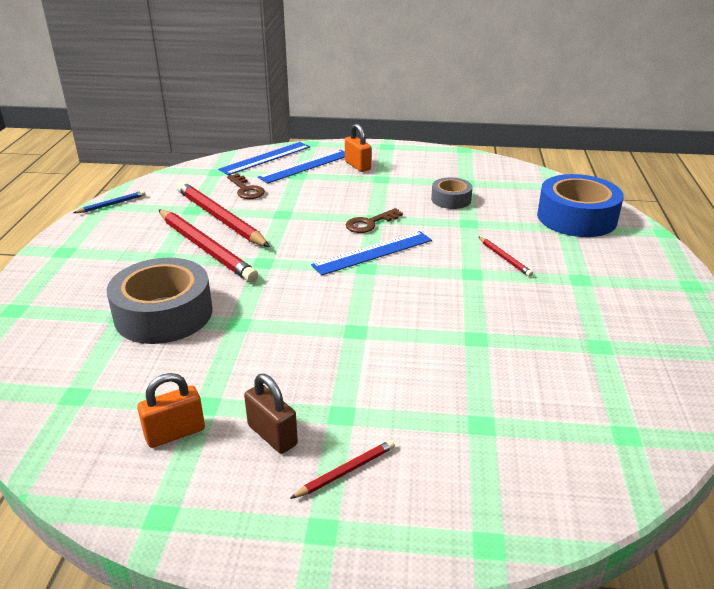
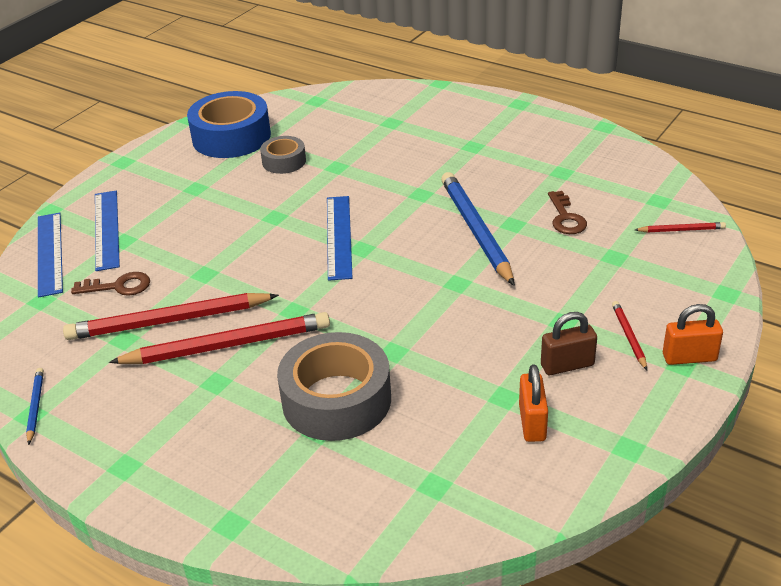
camera: 60 degrees left, 5 degrees up
orange padlock [345,124,371,172] -> orange padlock moved to [663,304,723,365]
brown key [346,208,403,233] -> brown key moved to [548,191,587,234]
red pencil [478,236,533,277] -> red pencil moved to [635,222,726,233]
blue tape [537,174,624,237] -> blue tape moved to [187,91,271,158]
none -> blue pencil [441,172,515,286]

